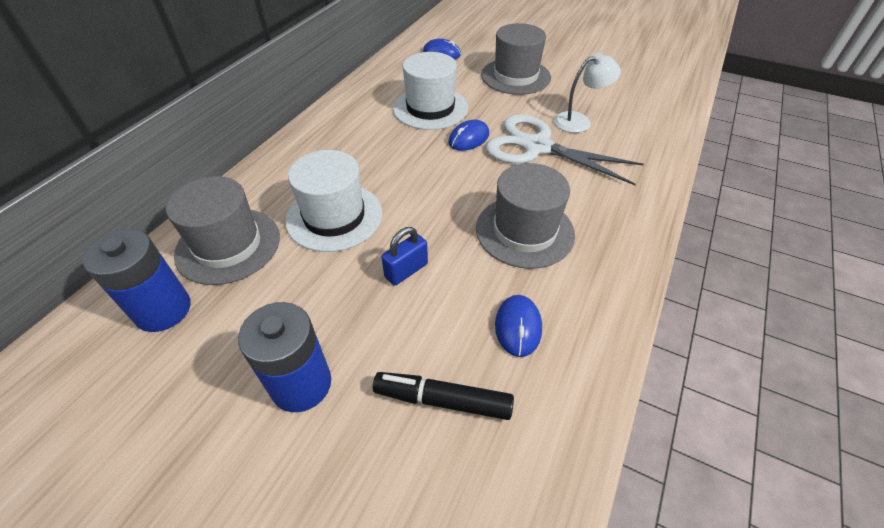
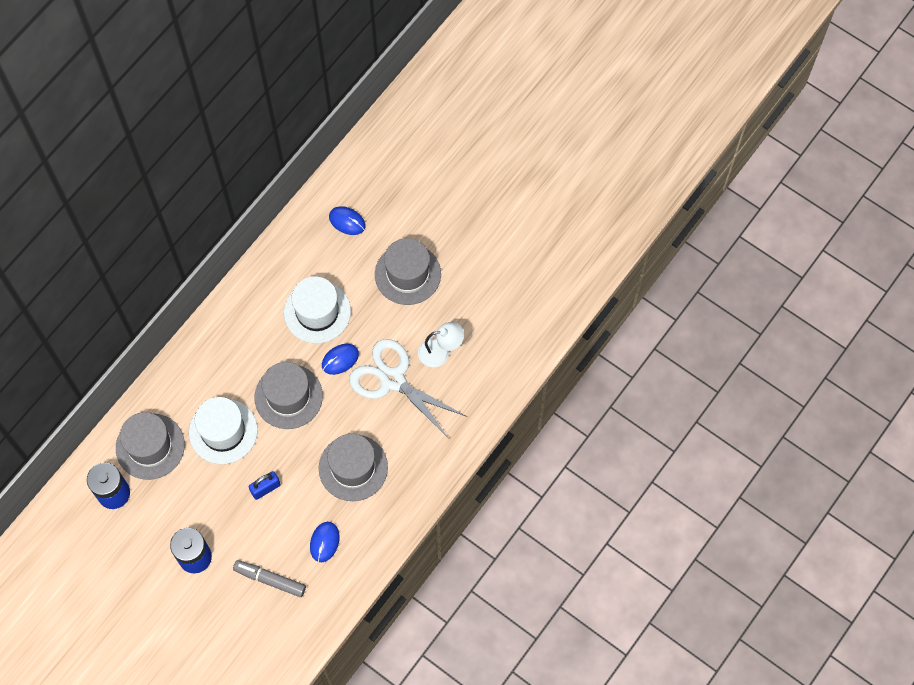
camera: 10 degrees right, 20 degrees up
black marker [373,372,514,420] -> grey marker [233,560,306,597]
none -> grey hat [255,362,323,429]

